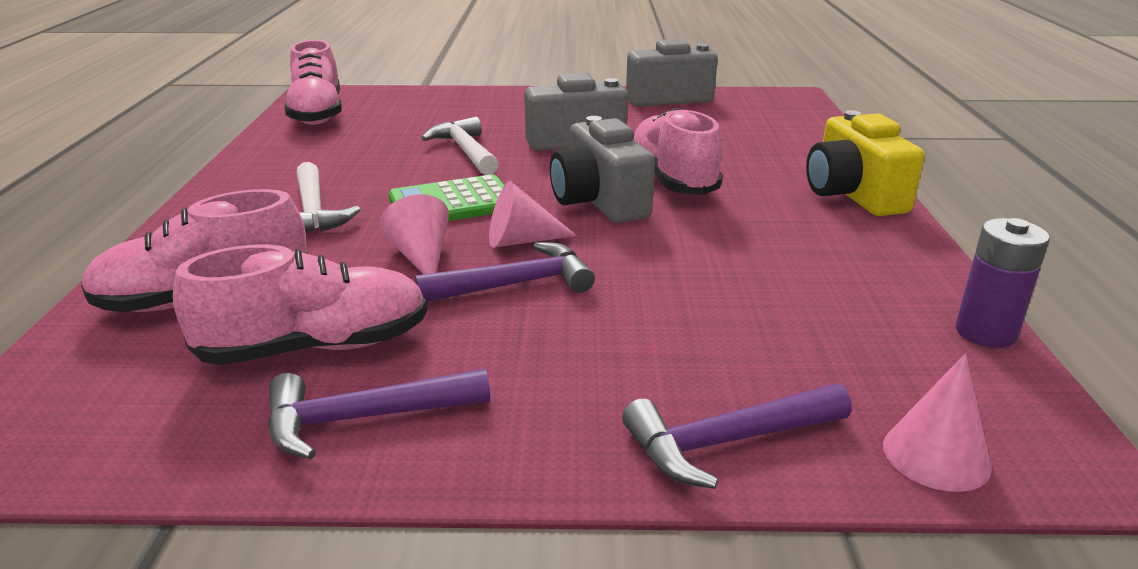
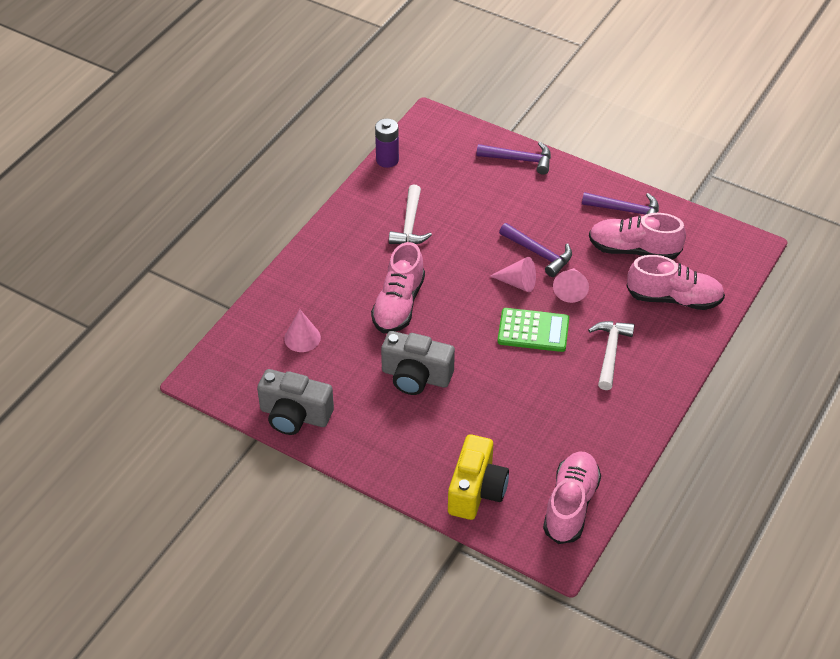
camera: 150 degrees left, 20 degrees up
purple hammer [415,242,595,302] -> purple hammer turned 150 degrees counterclockwise [499,223,572,277]
white hammer [421,117,499,175] -> white hammer moved to [389,185,432,244]
grey camera [550,116,655,223] -> none
yellow camera [806,110,925,216] -> yellow camera moved to [448,434,509,520]
pink cone [883,353,992,492] -> pink cone moved to [284,309,321,352]

